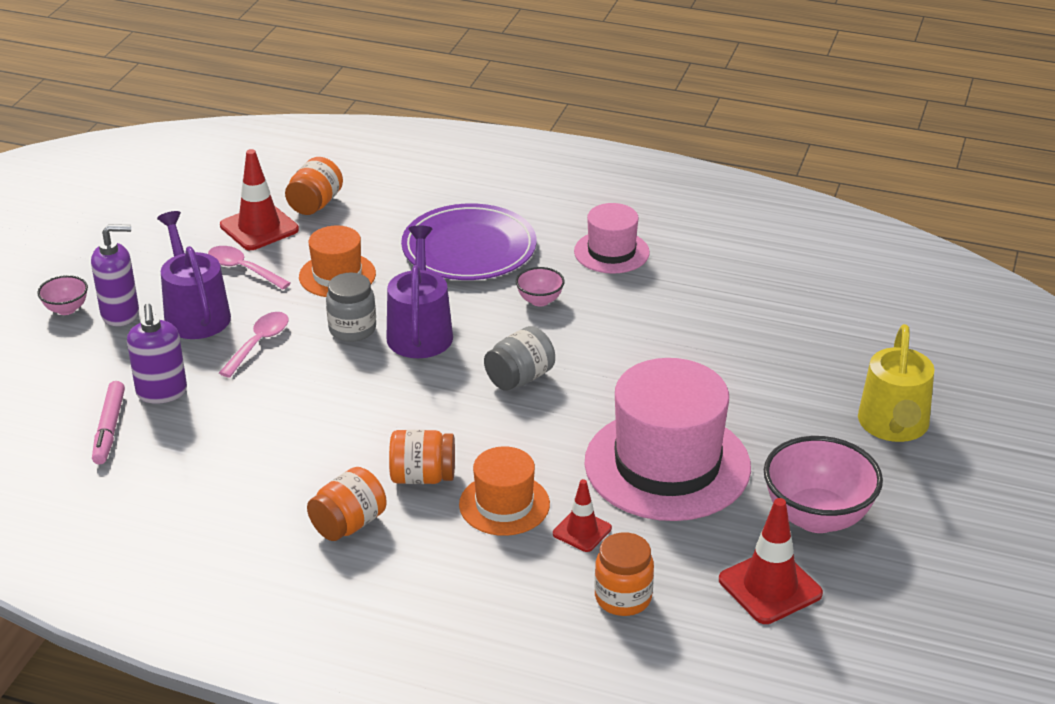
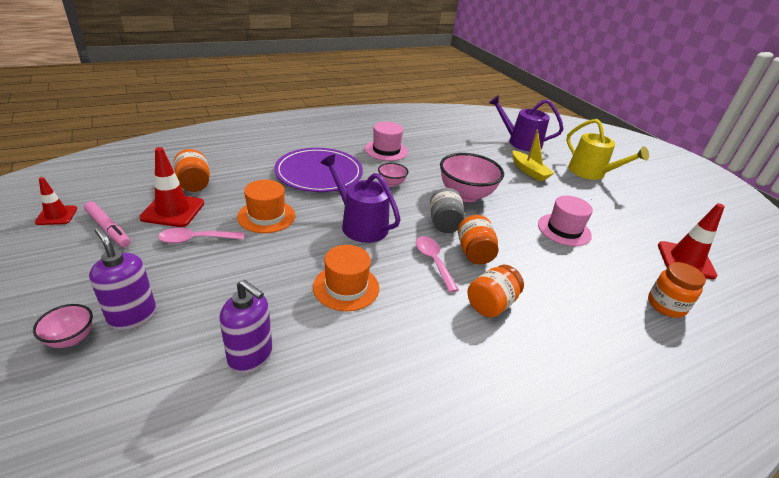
camera: 50 degrees left, 0 degrees up
purple soap dispenser [91,224,139,326] -> purple soap dispenser turned 75 degrees counterclockwise [89,227,156,330]
pink marker [92,381,125,465] -> pink marker moved to [84,201,130,247]
purple watering can [157,211,231,339] -> purple watering can moved to [489,95,563,151]
pink spoon [219,312,289,378] -> pink spoon moved to [416,236,459,292]
orange jar [307,467,386,541] -> orange jar moved to [458,215,499,264]
grey jar [326,273,376,342] -> none
orange hat [459,446,550,536] -> orange hat moved to [313,245,379,311]
red traffic cone [553,479,612,552] -> red traffic cone moved to [35,177,77,225]
pink hat [585,358,751,521] -> pink hat [538,196,593,246], size x0.53
pink bowl [764,436,883,533] -> pink bowl moved to [440,153,504,202]
none -> yellow boat [513,130,554,181]

